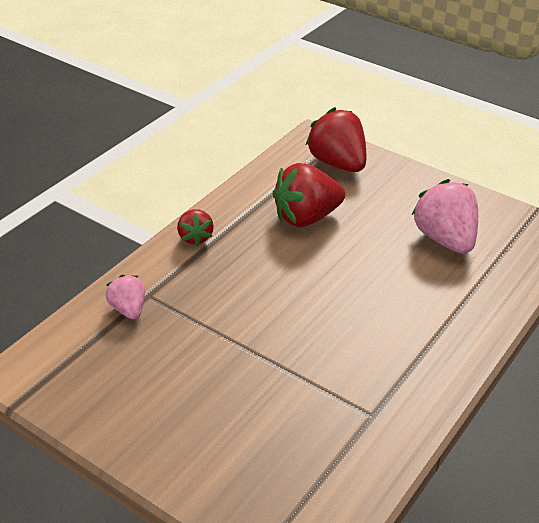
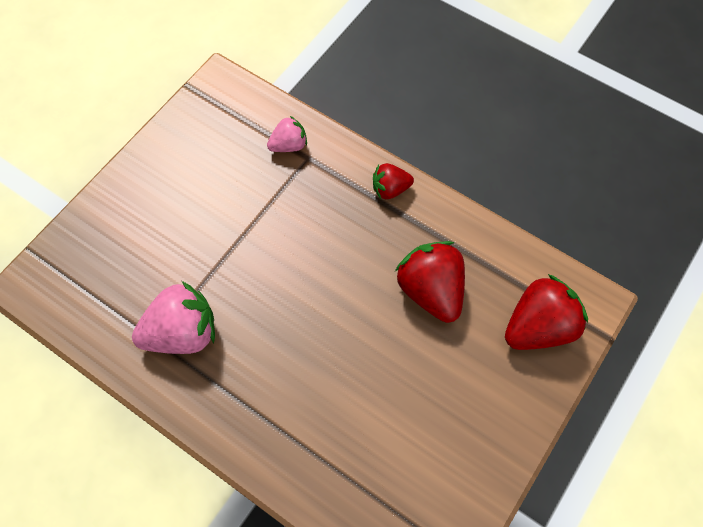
camera: 90 degrees right, 25 degrees up
pink strawberry [412,179,478,254] -> pink strawberry moved to [132,281,215,354]

